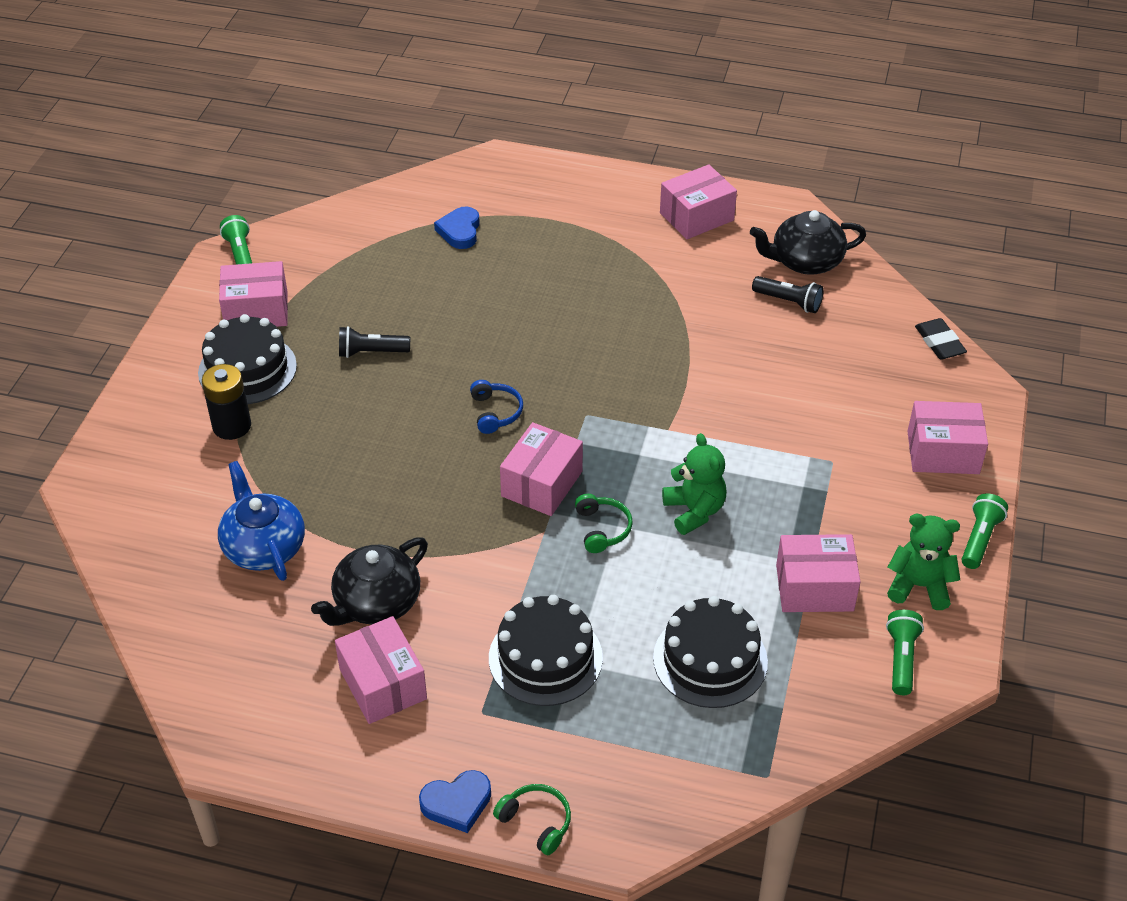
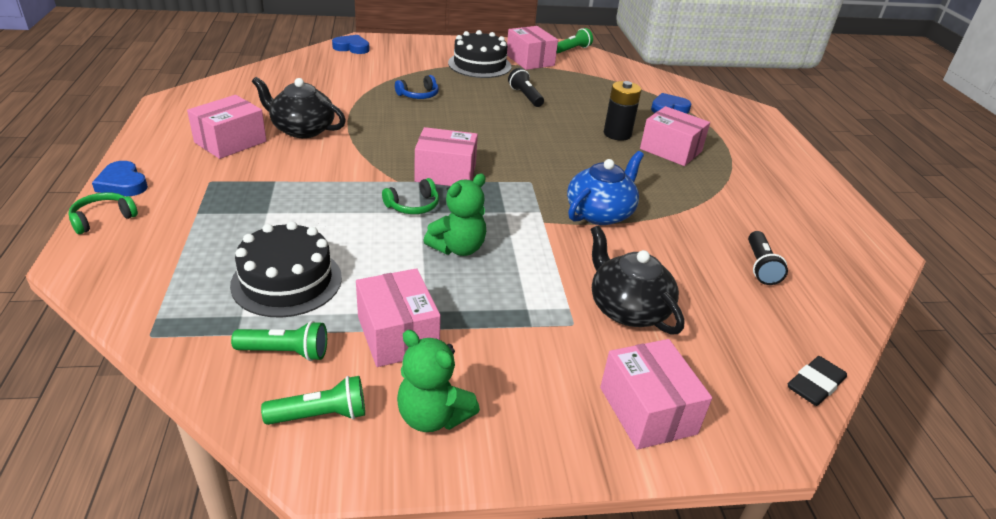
camera: 65 degrees right, 10 degrees down
black battery [202,364,251,440] -> black battery moved to [604,81,641,141]
blue teapot [218,461,305,581] -> blue teapot moved to [567,151,644,225]
blue headphones [470,380,523,434] -> blue headphones moved to [395,75,439,99]
black cake [489,595,603,706] -> none
green headphones [493,784,571,855] -> green headphones turned 150 degrees counterclockwise [68,192,138,234]
pink box [660,164,737,239] -> pink box moved to [640,106,710,166]
black teapot [750,210,866,275] -> black teapot moved to [590,225,684,335]
green teddy bear [887,514,960,610] -> green teddy bear turned 135 degrees clockwise [397,330,480,432]
green flashlight [962,493,1008,569] -> green flashlight moved to [231,321,327,361]
none -> blue heart [332,35,370,54]

